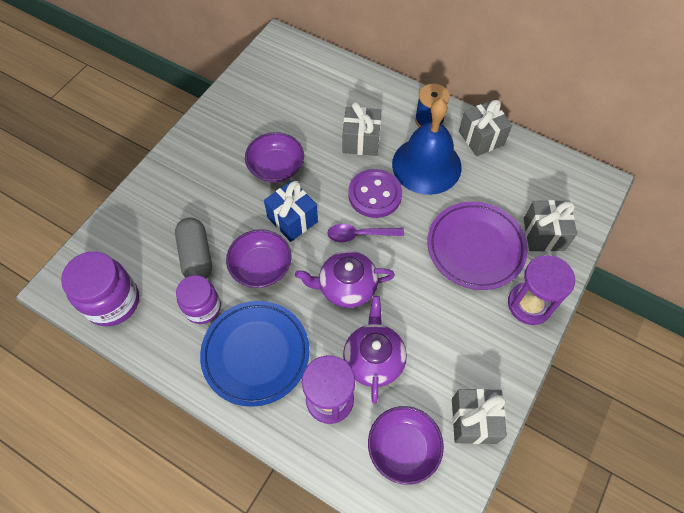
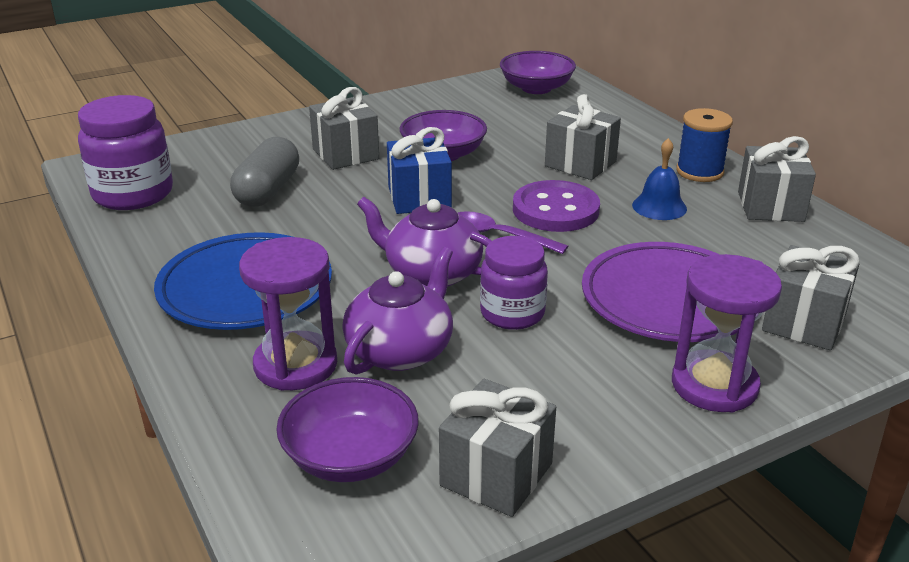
camera: 30 degrees right, 30 degrees down
purple jar [176,275,221,324] -> purple jar moved to [480,236,548,330]
purple bowl [226,229,291,288] -> purple bowl moved to [500,51,576,94]
blue bell [392,99,462,195] -> blue bell [632,138,687,220], size x0.47
none -> grey gift [309,87,379,170]

